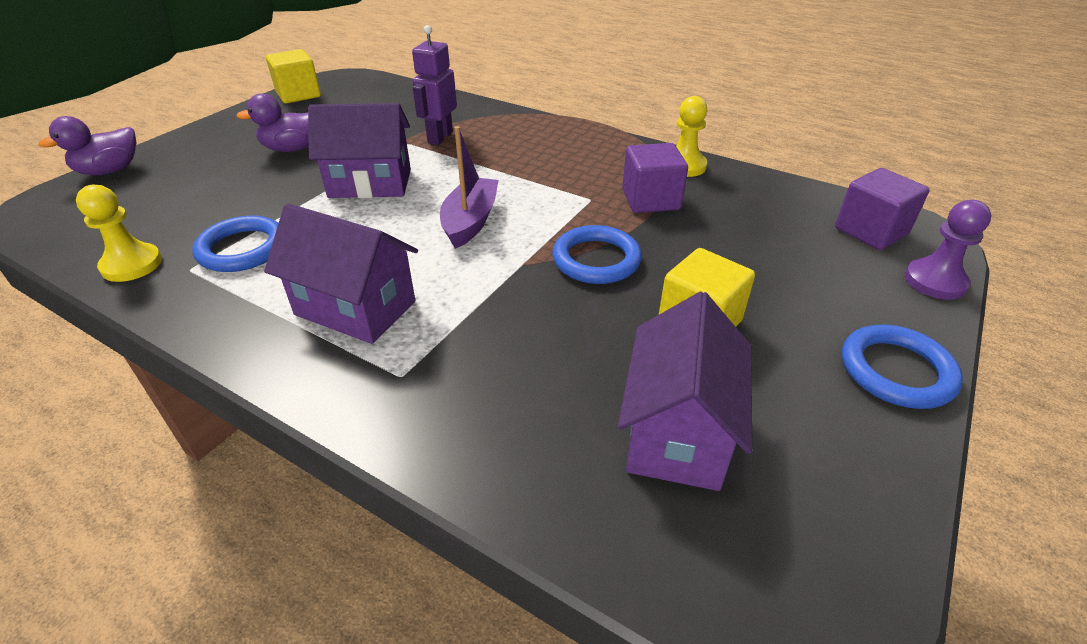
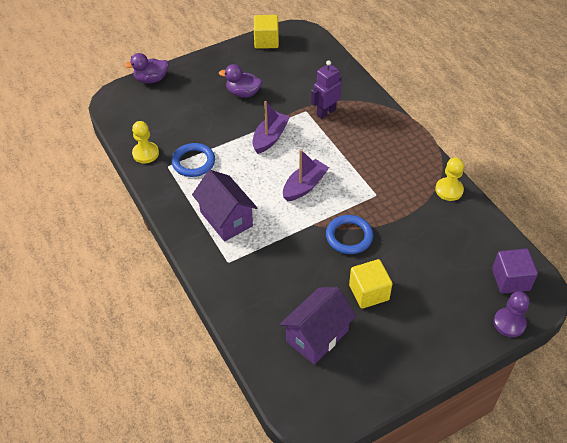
camera: 30 degrees right, 10 degrees up
purple house [308,103,411,198] -> purple boat [252,101,290,154]
purple cube [622,143,688,213] -> none
blue ring [842,325,963,409] -> none

